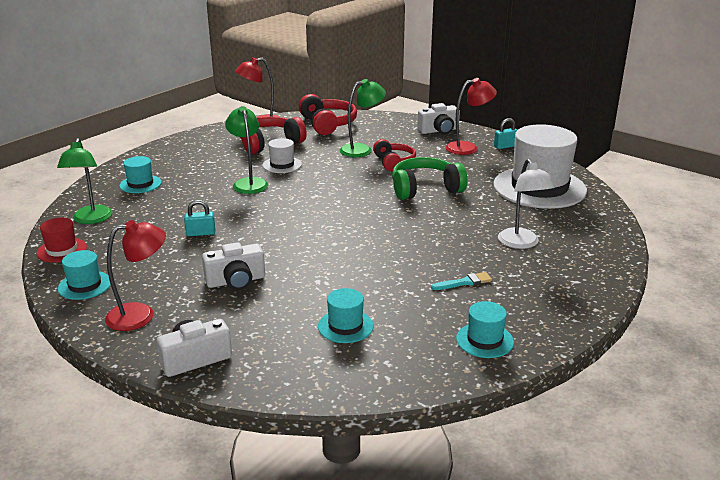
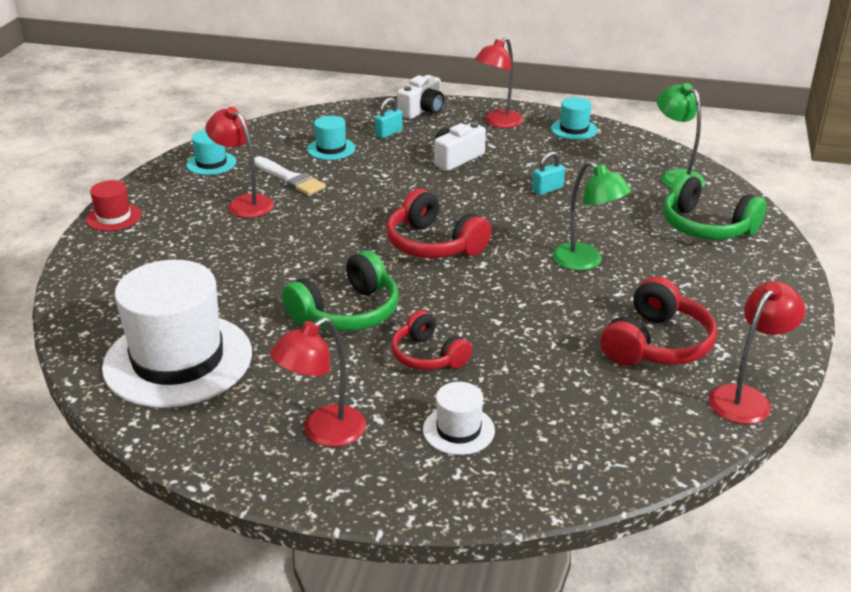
camera: 155 degrees right, 5 degrees up
red hat [36,218,87,263] -> red hat moved to [86,180,141,231]
turquoise hat [119,156,162,193] -> green headphones [663,174,766,240]
white hat [263,138,302,173] -> white hat moved to [423,382,495,455]
red headphones [299,94,357,135] -> red headphones moved to [386,189,491,258]
green lamp [340,79,386,157] -> none
white camera [417,103,460,134] -> none
turquoise brush [431,272,492,290] -> red lamp [205,107,274,218]
turquoise padlock [494,118,517,149] -> turquoise padlock moved to [375,98,403,138]
white lamp [498,159,555,249] -> none
none -> white brush [254,156,326,195]

